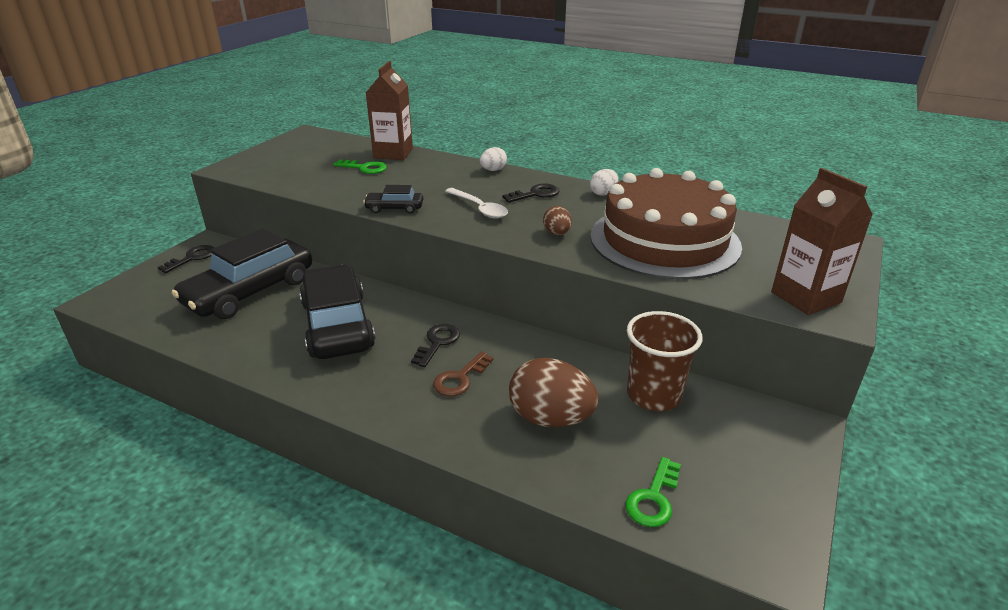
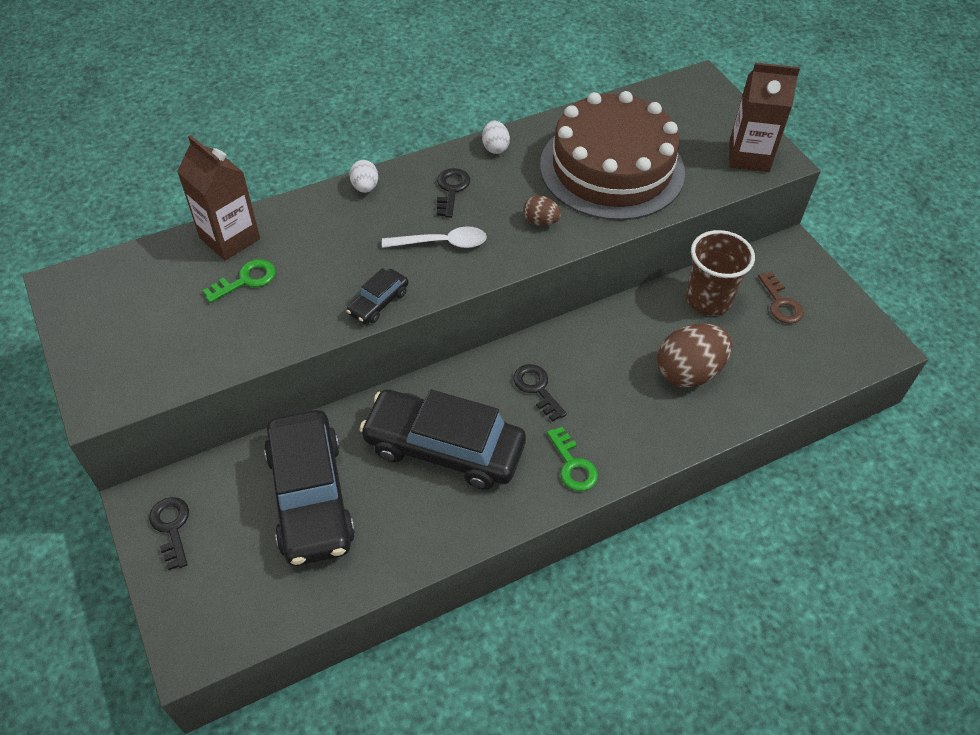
camera: 55 degrees left, 20 degrees up
brown key [433,351,494,396] -> brown key moved to [758,272,804,324]
green key [625,457,681,527] -> green key moved to [547,427,598,491]

